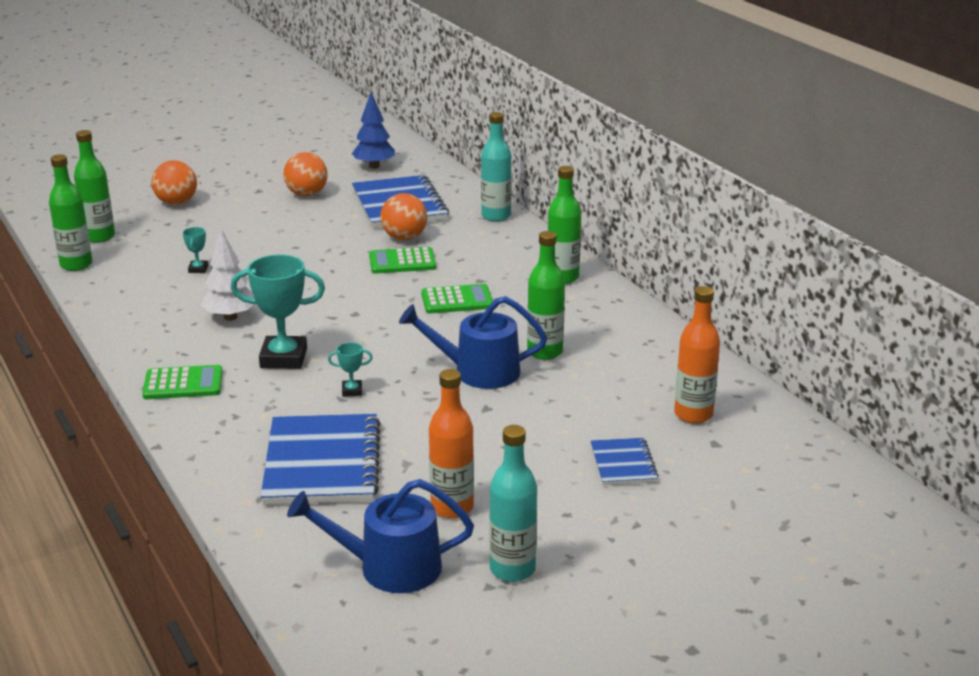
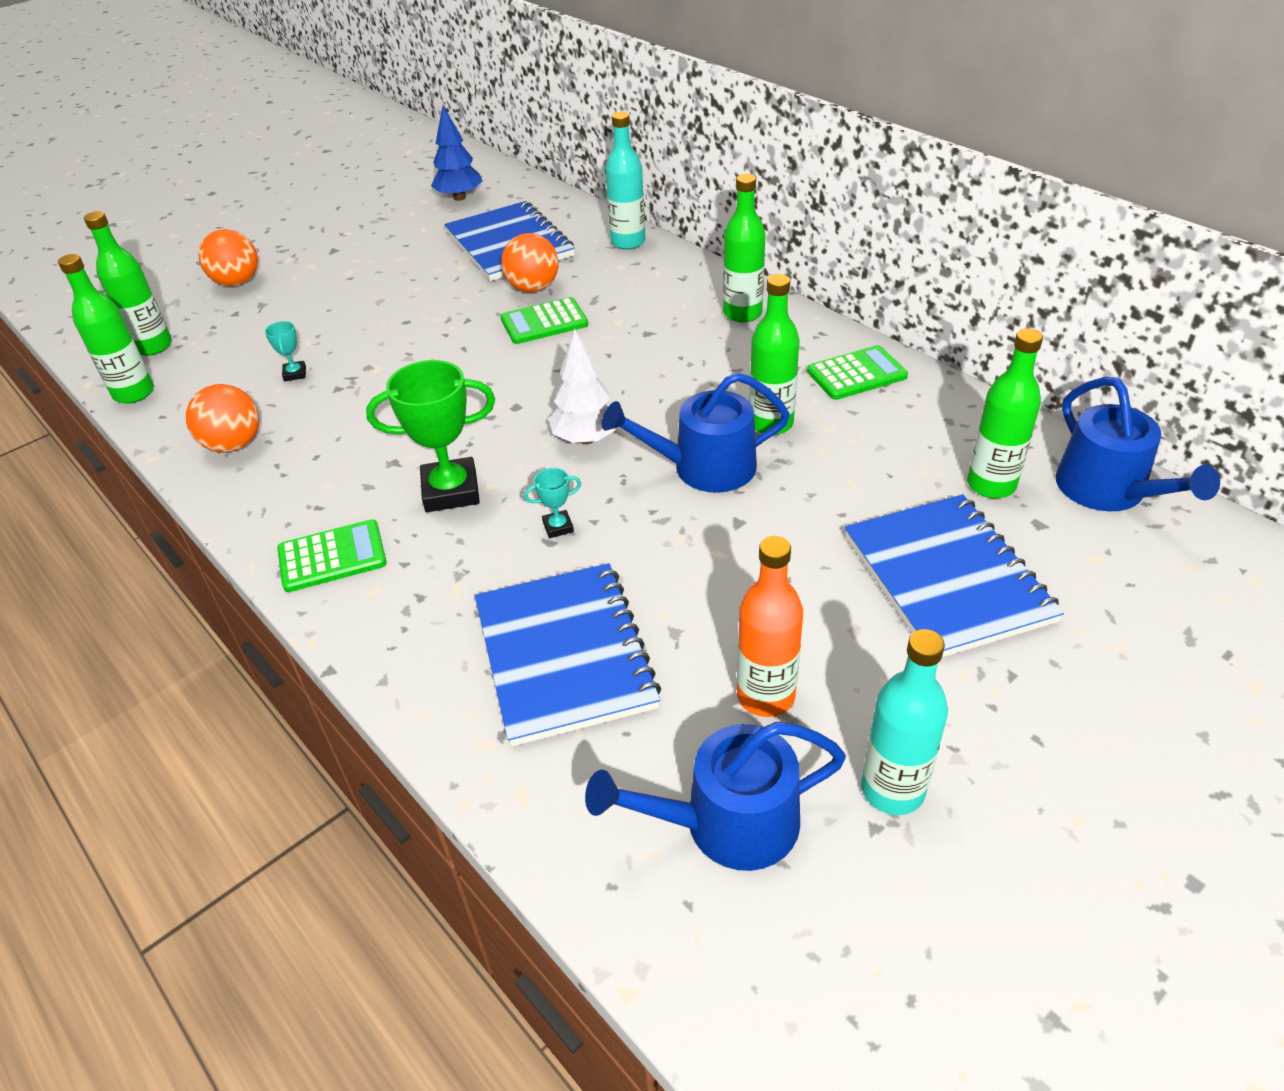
camera: 10 degrees left, 15 degrees up
white tree [201,229,254,321] -> white tree moved to [549,329,617,444]
turquoise trophy [231,254,325,369] -> green trophy [366,360,495,512]
orange ball [283,152,328,196] -> orange ball moved to [186,384,259,453]
green calculator [421,284,493,314] -> green calculator moved to [807,345,908,400]
blue notebook [591,438,659,485] -> blue notebook [844,494,1064,657], size x1.95
orange bottle [674,286,720,424] -> green bottle [967,328,1043,498]
none -> blue watering can [1056,377,1220,511]

